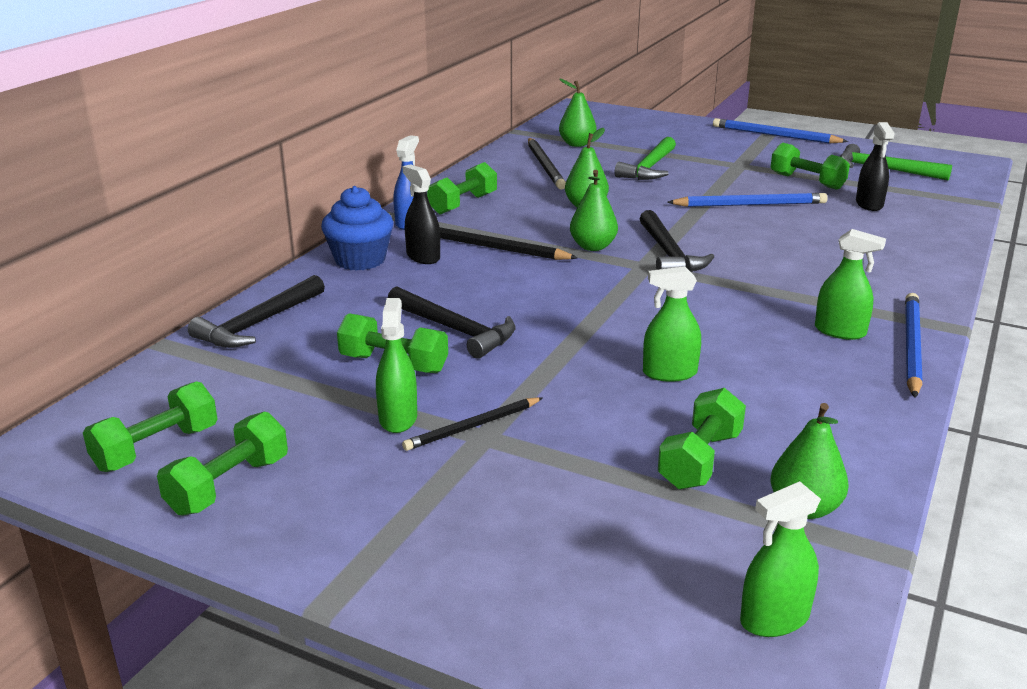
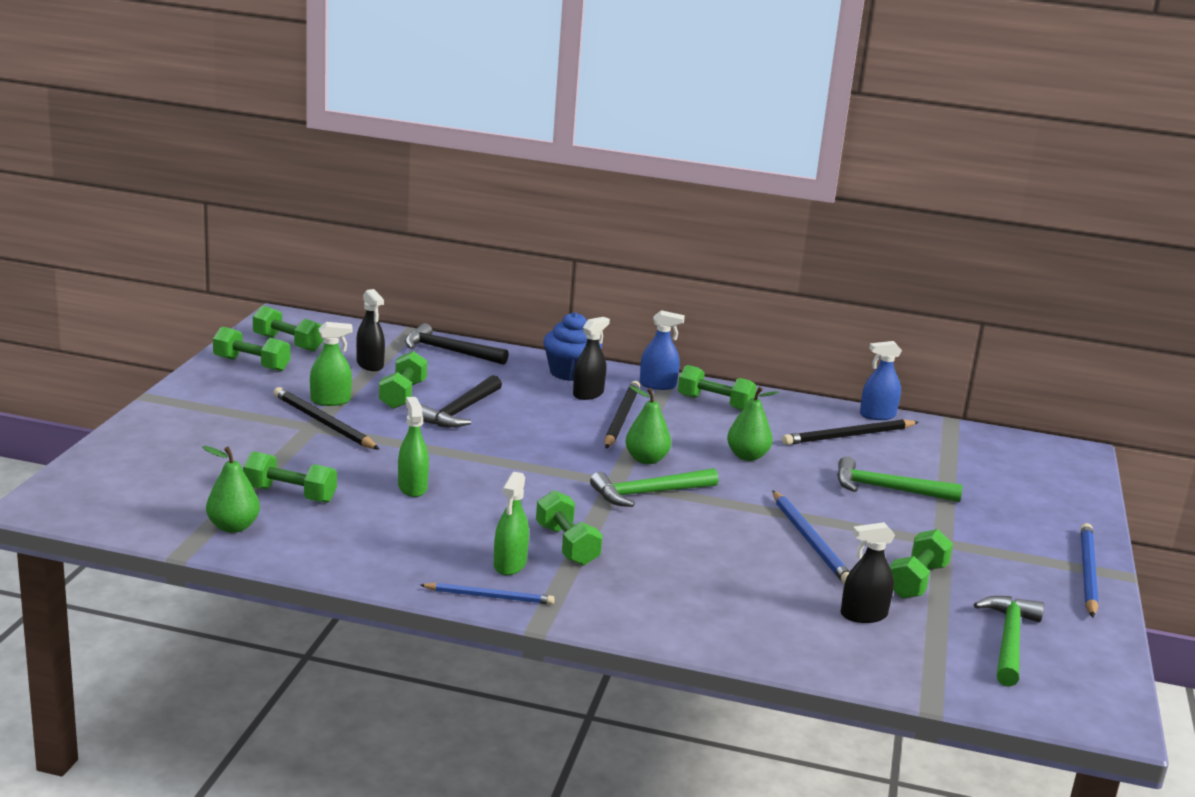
camera: 75 degrees right, 5 degrees down
black pencil [402,397,542,451] -> black pencil [274,387,379,449], size x1.51
green pear [559,78,596,147] -> none
black hammer [639,210,714,272] -> green hammer [590,468,718,507]
green spray bottle [740,481,821,637] -> none
blue pencil [905,293,923,398] -> blue pencil [420,583,555,605], size x0.66
none -> black spray bottle [356,289,385,371]
none -> green dumbbell [536,490,603,566]
none -> blue spray bottle [860,341,902,420]

